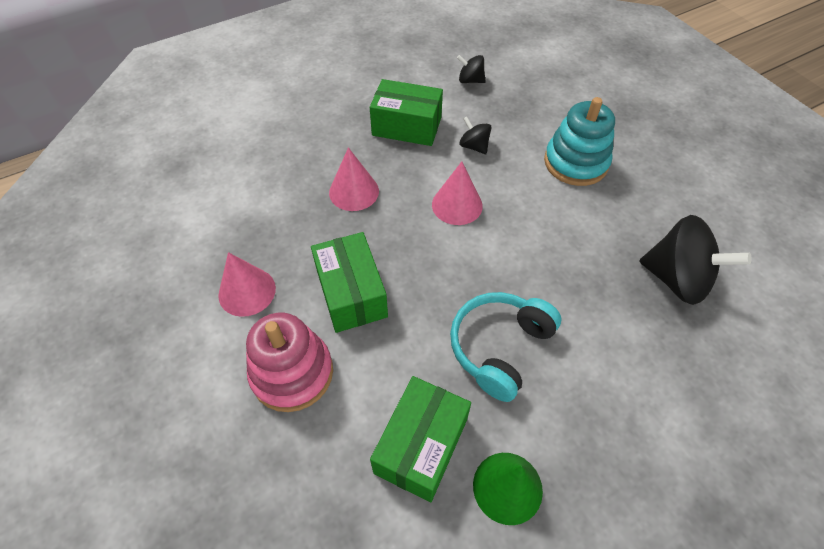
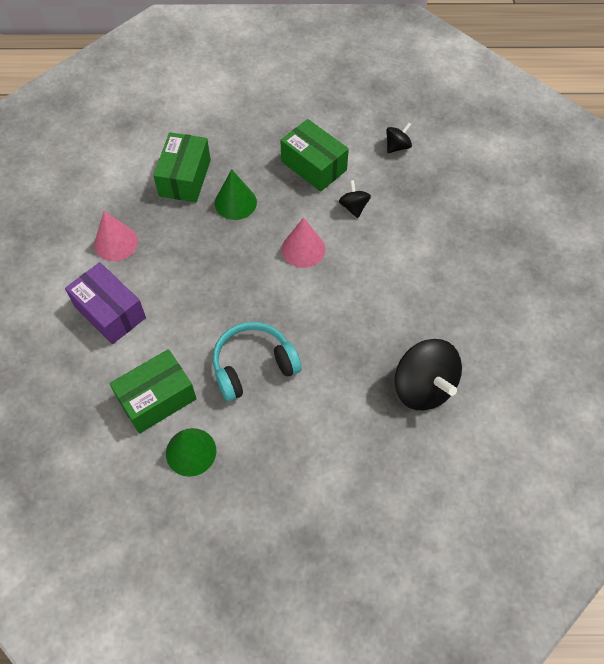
camera: 30 degrees right, 5 degrees up
pink stacking toy [246,313,333,412] -> purple box [65,262,146,344]
green box [311,232,388,333] -> green box moved to [153,132,211,202]
pink cone [329,147,379,211] -> green cone [215,169,257,220]
black spinning top [457,55,486,83] -> black spinning top turned 90 degrees clockwise [386,122,412,153]
turquoise stacking toy [544,97,615,186] -> none

